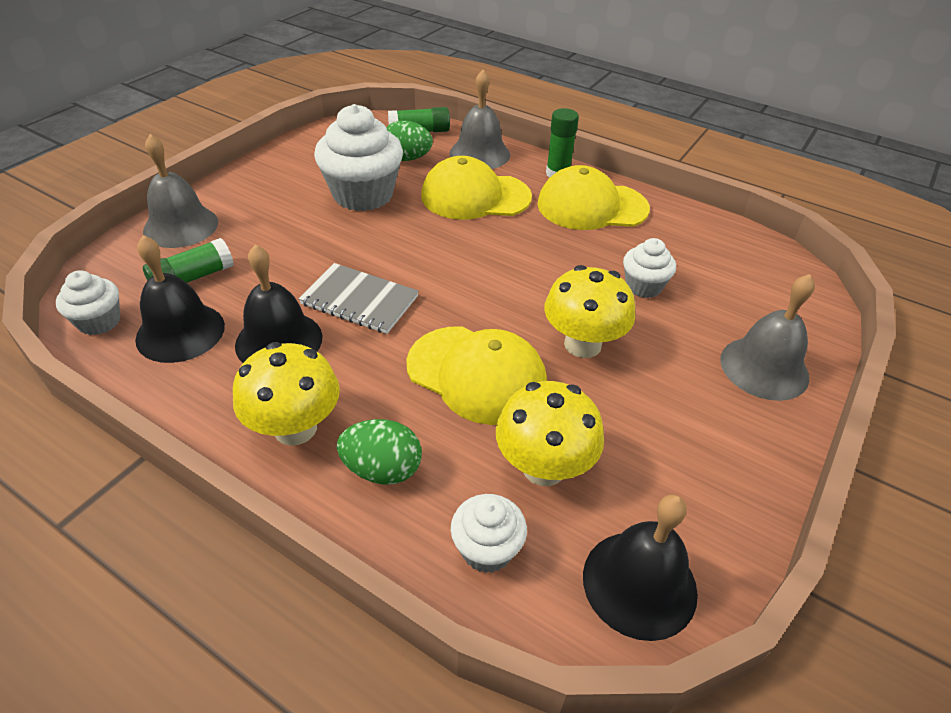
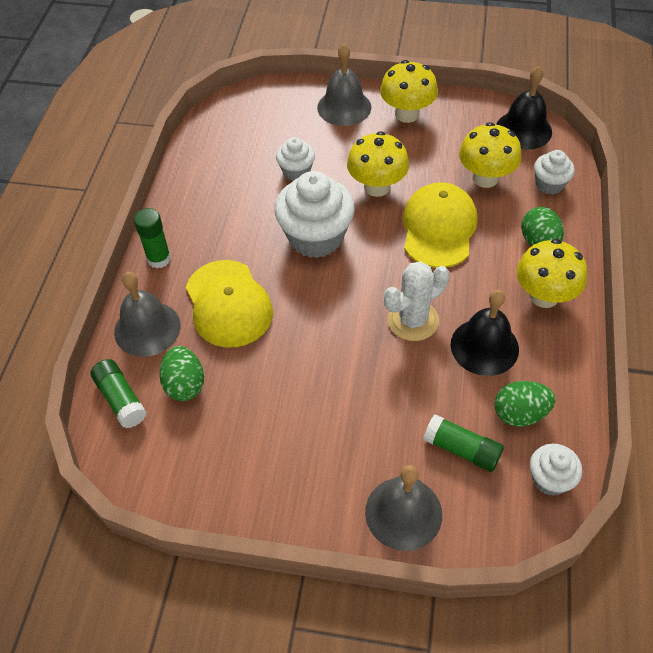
camera: 110 degrees left, 10 degrees up
black bell [135,235,225,363] -> green egg [494,381,555,427]
grey notebook [299,263,419,334] -> white cactus [384,261,450,341]
white cupcake [314,104,403,211] -> white cupcake moved to [275,171,355,258]
yellow cap [537,165,650,230] -> none
none -> yellow mushroom [380,60,438,123]

